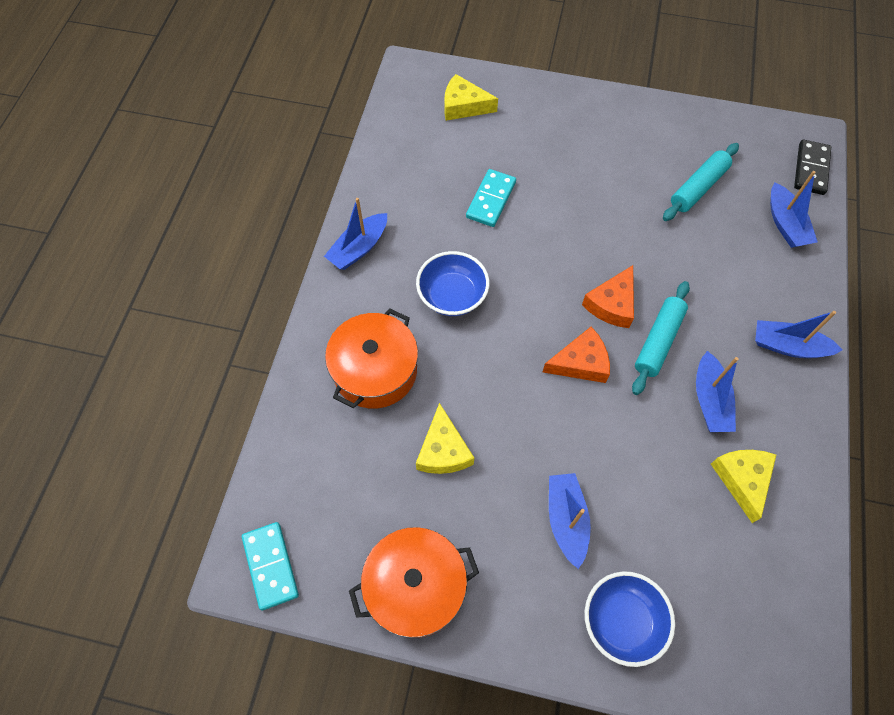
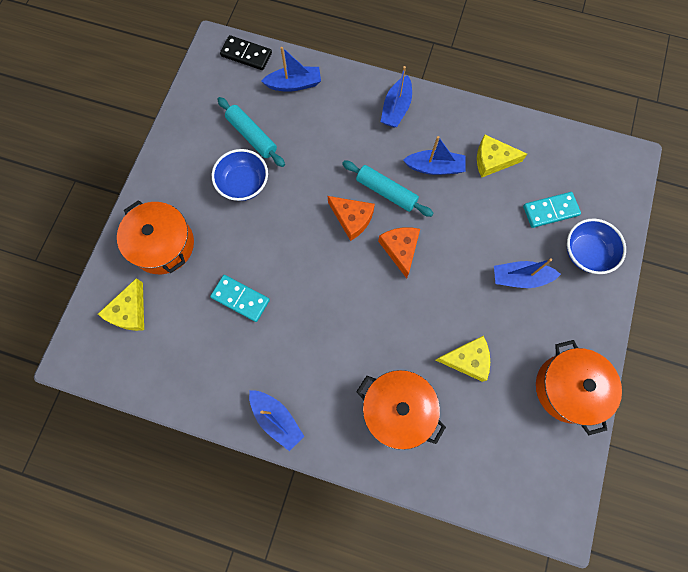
camera: 85 degrees left, 10 degrees up
turquoise domino [242,522,299,610] -> turquoise domino moved to [523,192,581,228]
blue bowl [416,251,489,316] -> blue bowl moved to [212,149,268,201]
none -> orange pot [117,200,194,274]

